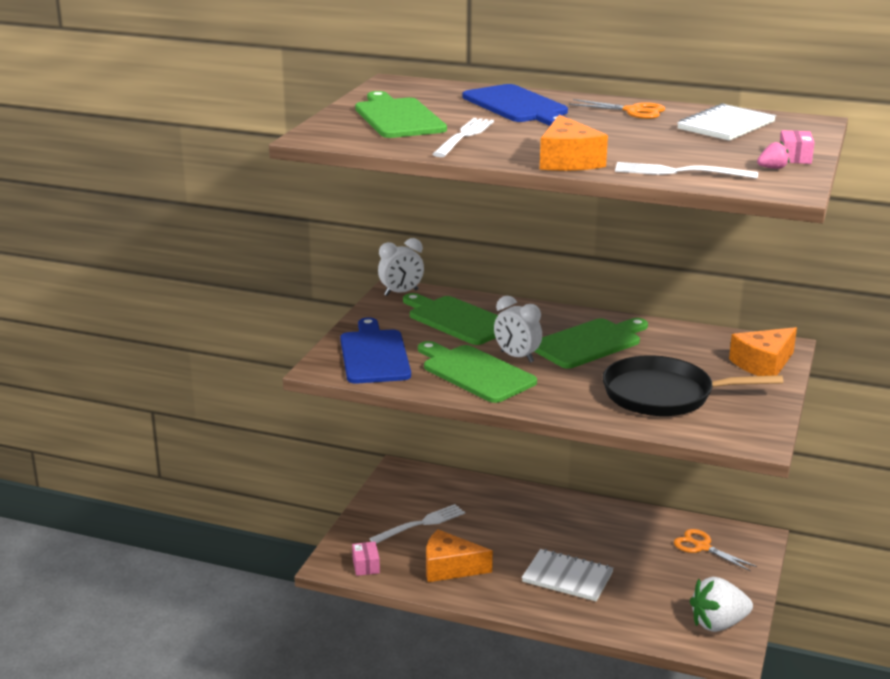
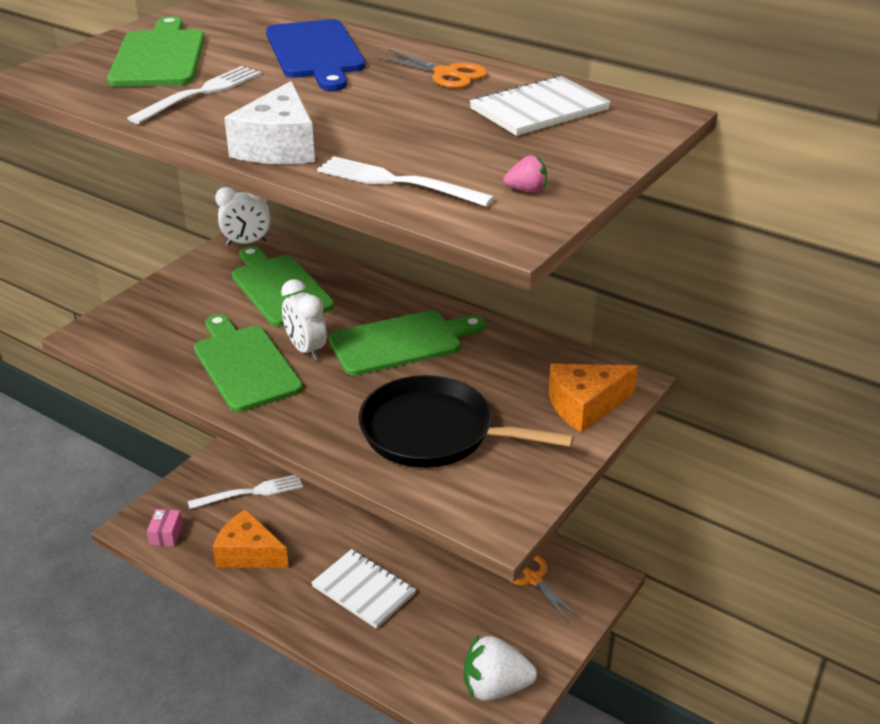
camera: 15 degrees right, 10 degrees up
blue cutting board [340,317,411,384] -> none
orange cheese [540,114,608,171] -> white cheese [224,81,315,164]
pink box [780,130,815,164] -> none

